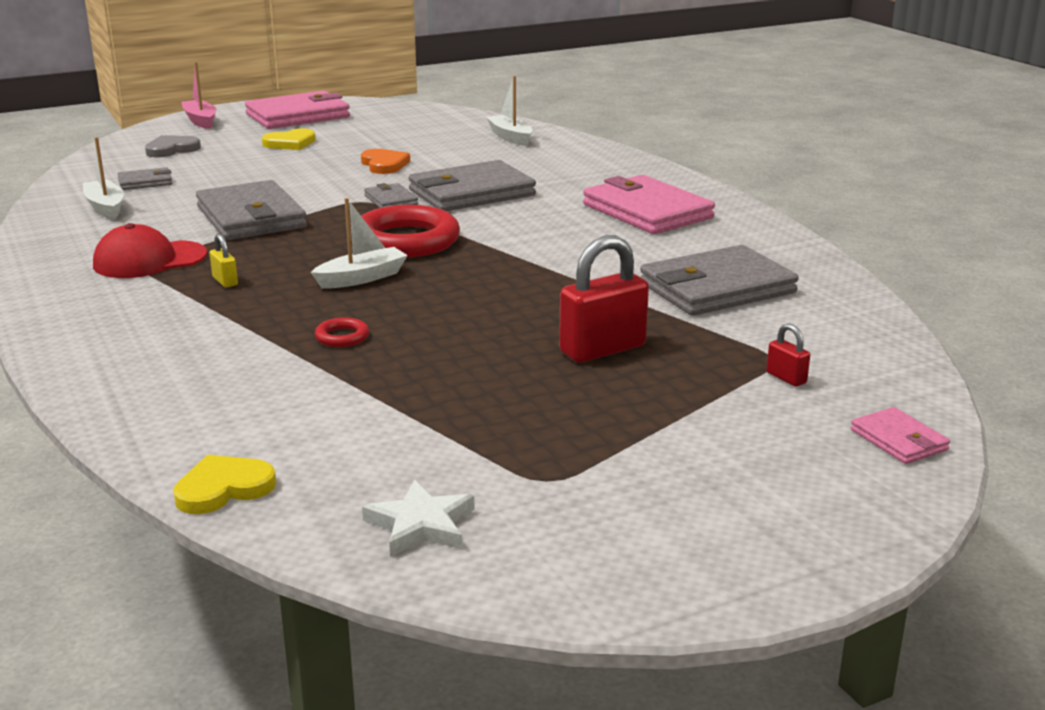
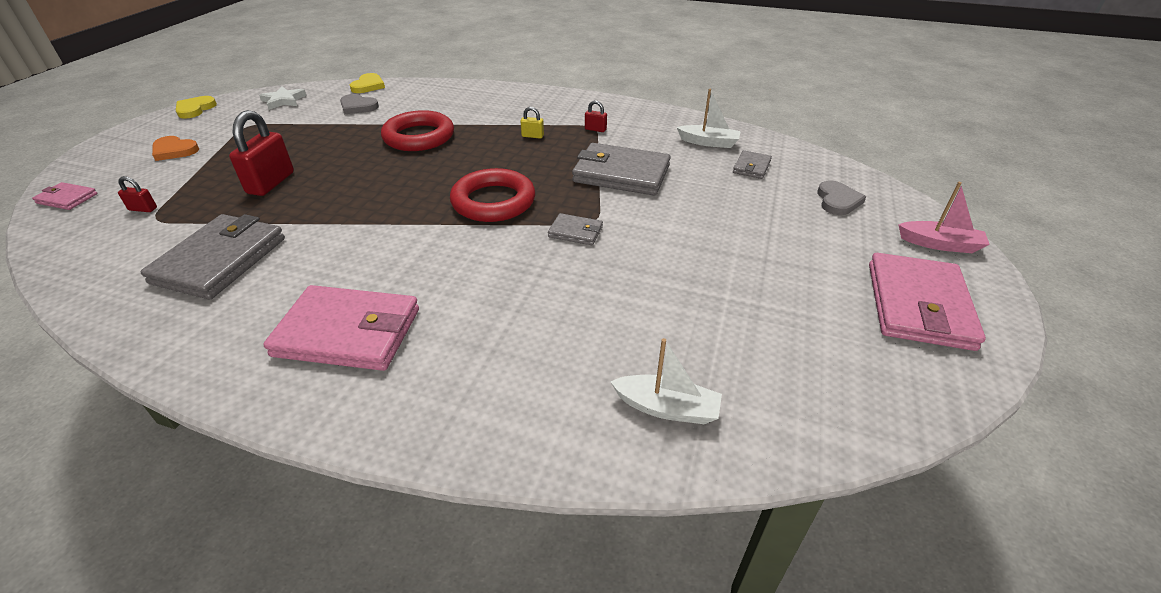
camera: 135 degrees right, 15 degrees up
red cap [93,223,207,278] -> red padlock [585,100,607,132]
yellow heart [262,128,316,150] -> yellow heart moved to [176,96,217,119]
white boat [311,198,408,289] -> none
red ring [315,317,369,347] -> red ring [381,110,454,151], size x2.38
orange heart [361,149,410,174] -> orange heart moved to [152,136,199,161]
grey wallet [409,160,536,211] -> none
none -> grey heart [340,94,379,115]

